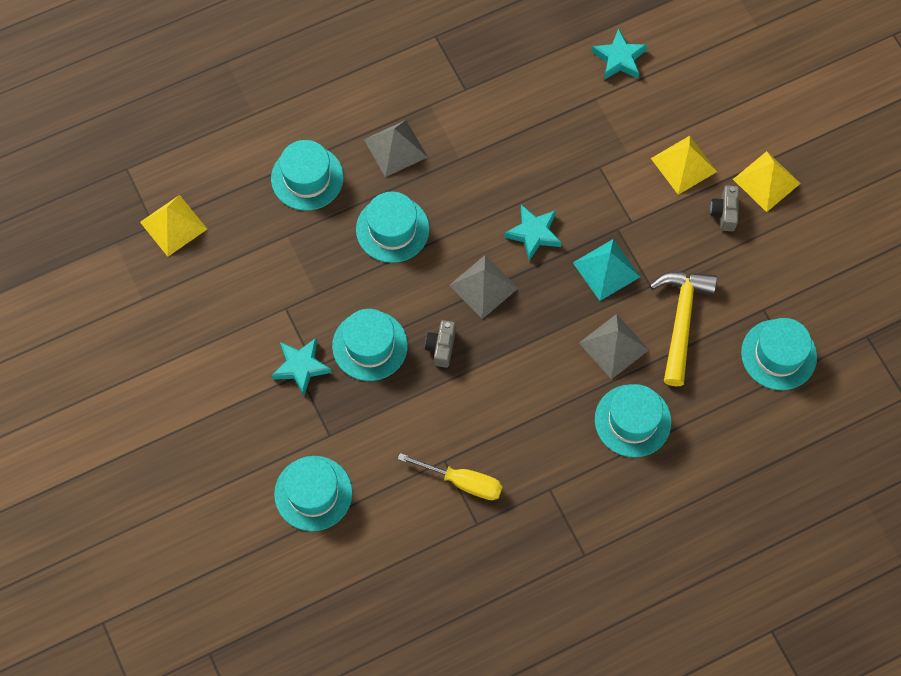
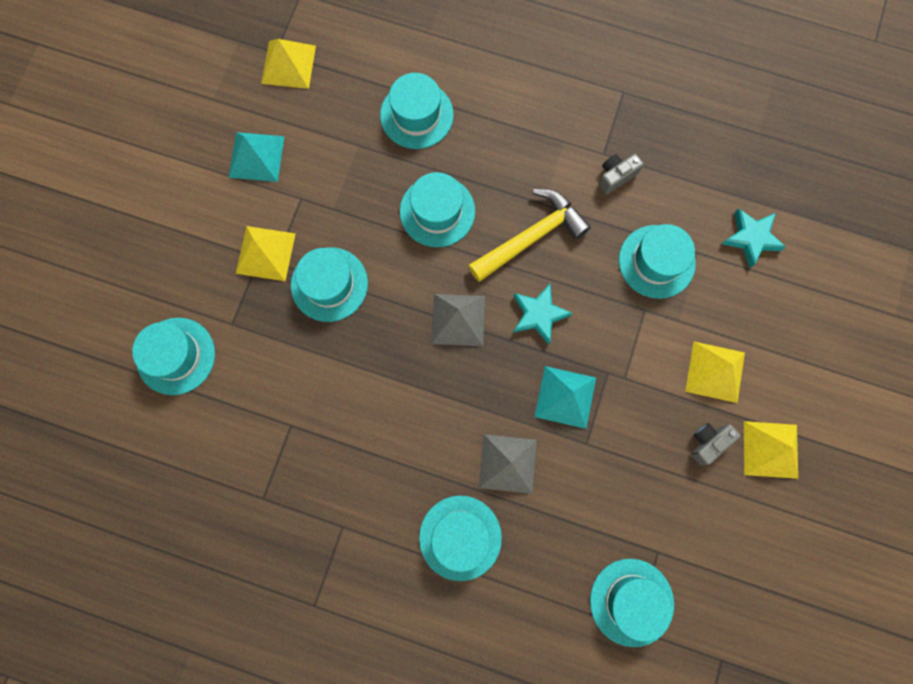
camera: 45 degrees right, 10 degrees up
turquoise star [272,338,332,395] -> yellow pyramid [236,226,296,281]
grey pyramid [364,120,428,177] -> none
yellow screwdriver [398,453,503,500] -> none
grey camera [425,320,456,368] -> grey camera moved to [598,154,644,195]
yellow hammer [650,272,717,386] -> yellow hammer moved to [468,189,591,282]
none -> turquoise pyramid [229,132,285,182]
none -> turquoise hat [619,224,696,299]

